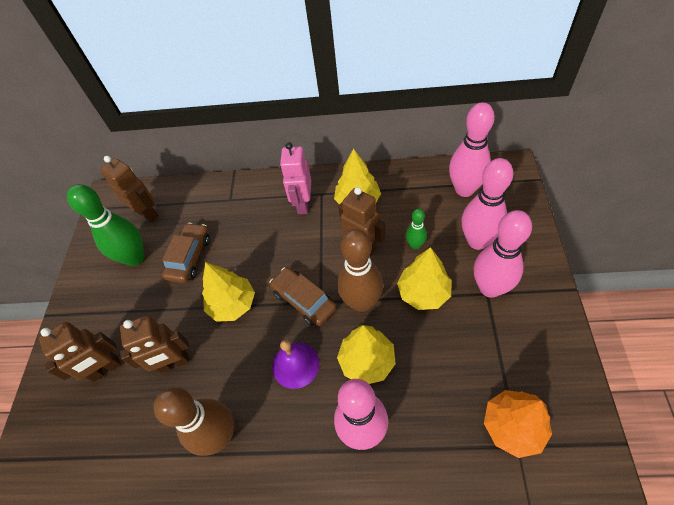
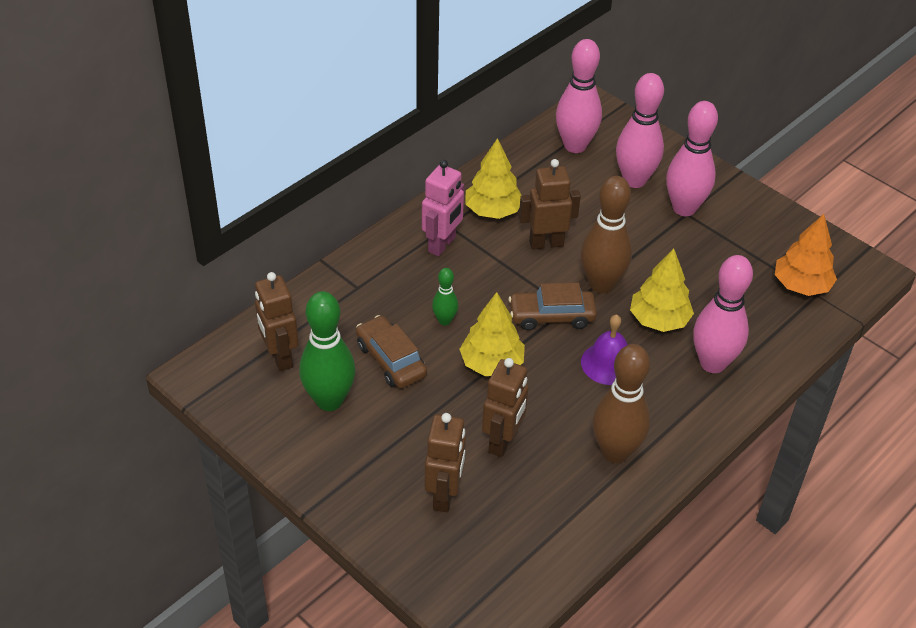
camera: 55 degrees left, 10 degrees down
brown robot [100,156,159,222] -> brown robot turned 105 degrees counterclockwise [255,272,299,371]
pink robot [280,142,311,214] -> pink robot turned 105 degrees counterclockwise [422,160,464,256]
yellow tree [397,247,452,310] -> none
green bowling pin [406,209,427,249] -> green bowling pin moved to [432,268,458,325]

